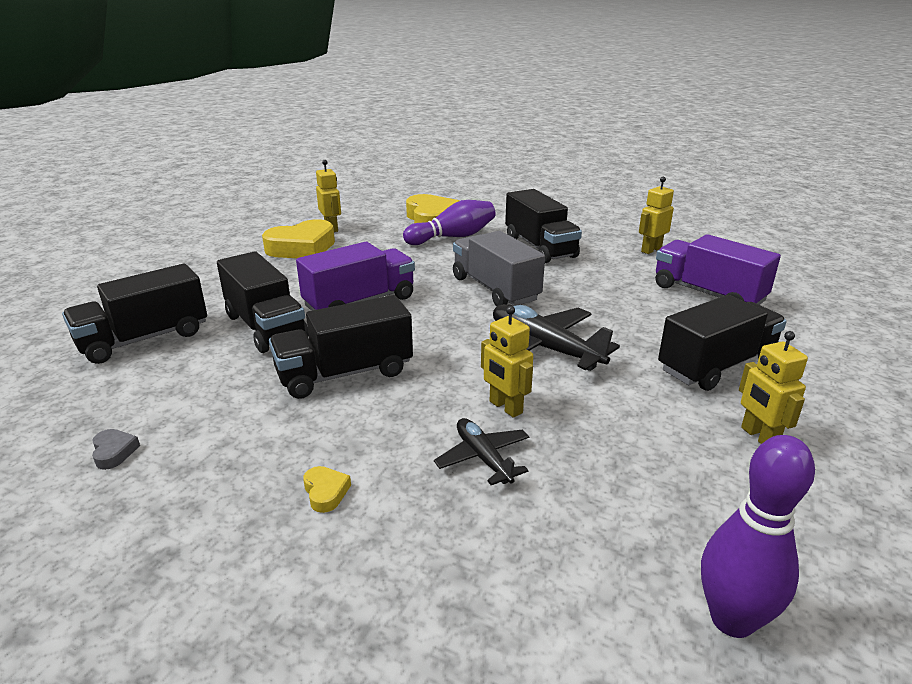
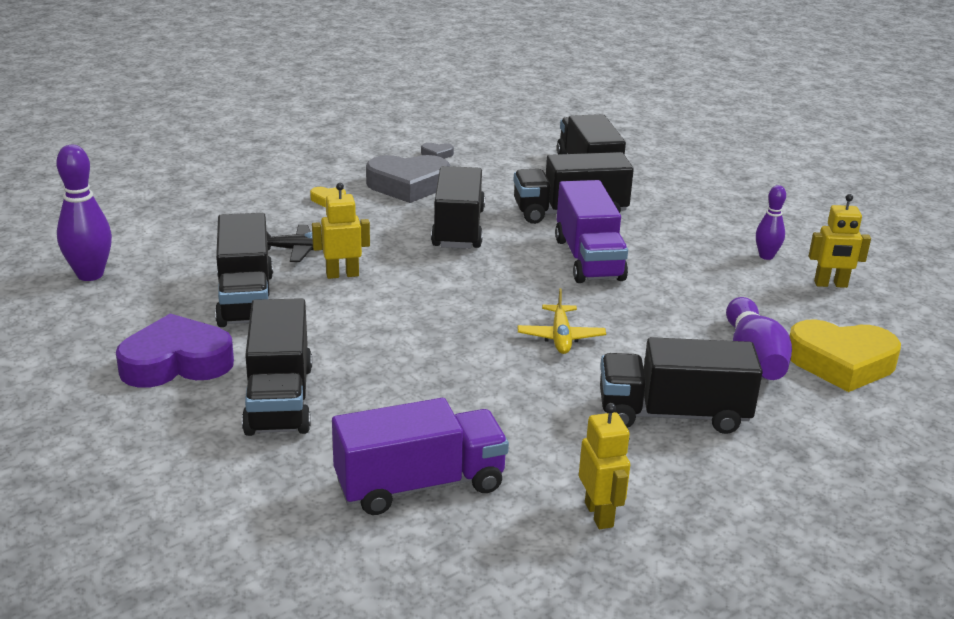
camera: 115 degrees right, 0 degrees up
yellow heart [262,219,335,258] -> purple bowling pin [756,185,786,260]
grey truck [453,231,545,306] -> yellow plane [517,288,606,354]
black plane [493,304,620,371] -> none
yellow robot [739,331,808,444] -> purple heart [116,313,234,388]
none -> black truck [215,213,273,327]
none -> grey heart [366,155,450,203]

